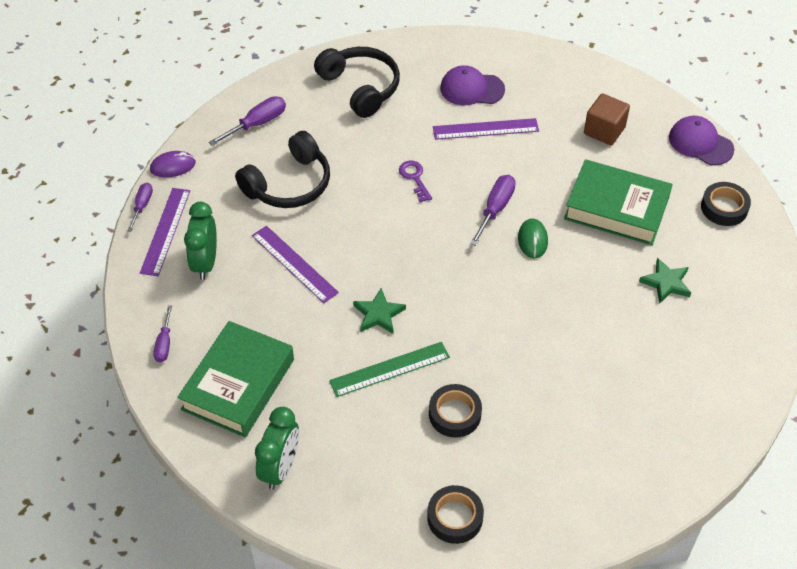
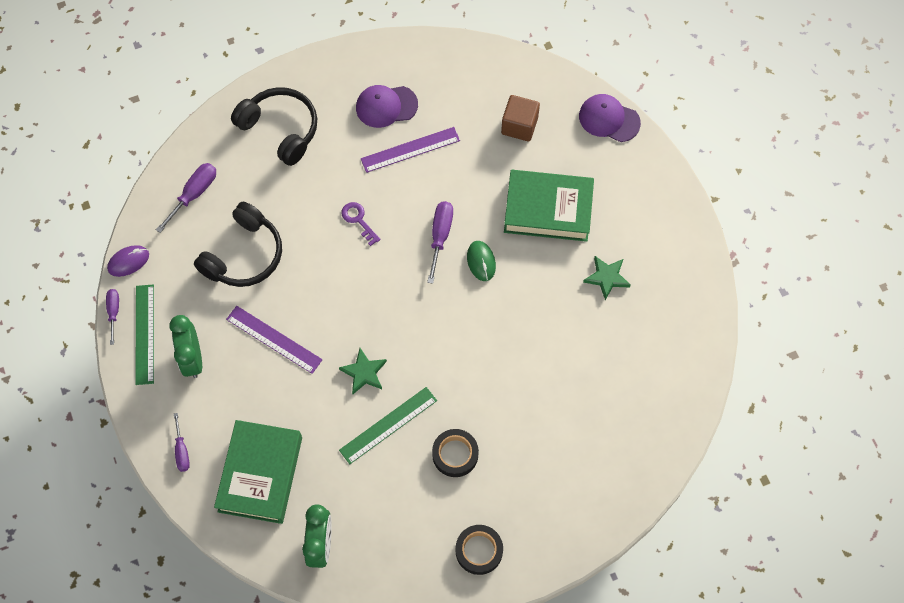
camera: 15 degrees left, 15 degrees up
purple ruler [140,188,190,276] -> green ruler [135,285,154,385]
black tape [701,182,751,226] -> none

